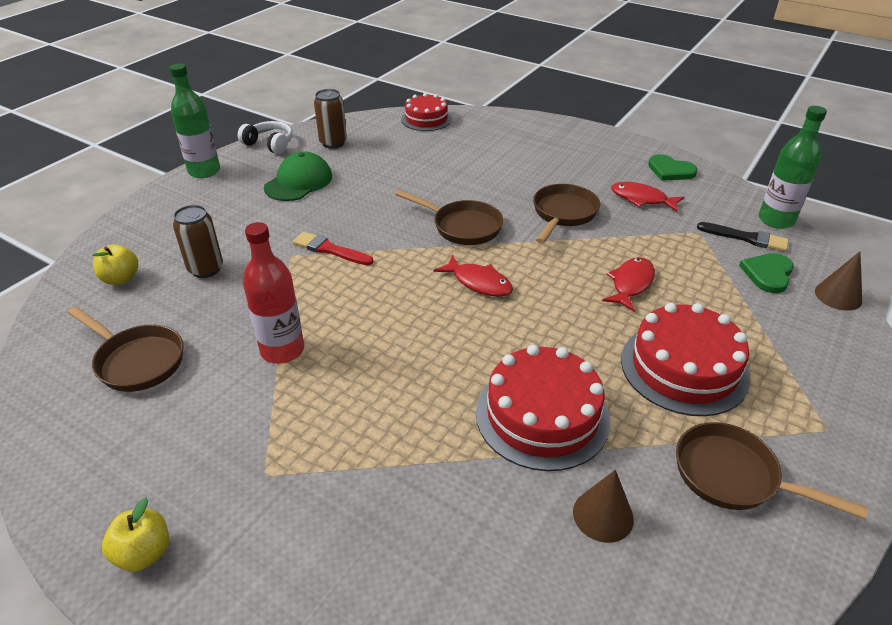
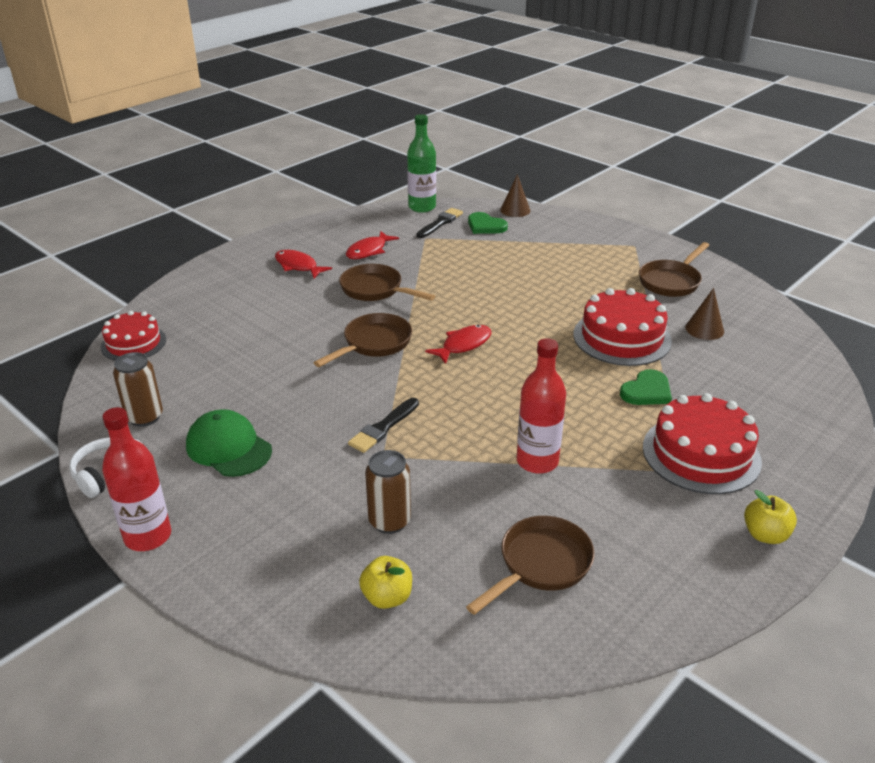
camera: 80 degrees left, 5 degrees down
green bottle [169,64,220,178] -> red bottle [102,407,171,551]
red brush [293,232,373,265] -> black brush [348,398,419,453]
red fish [602,257,655,312] -> red fish moved to [275,250,332,278]
red cake [621,303,750,416] -> red cake moved to [643,393,762,494]
green heart [648,154,698,181] -> green heart moved to [620,369,672,405]

